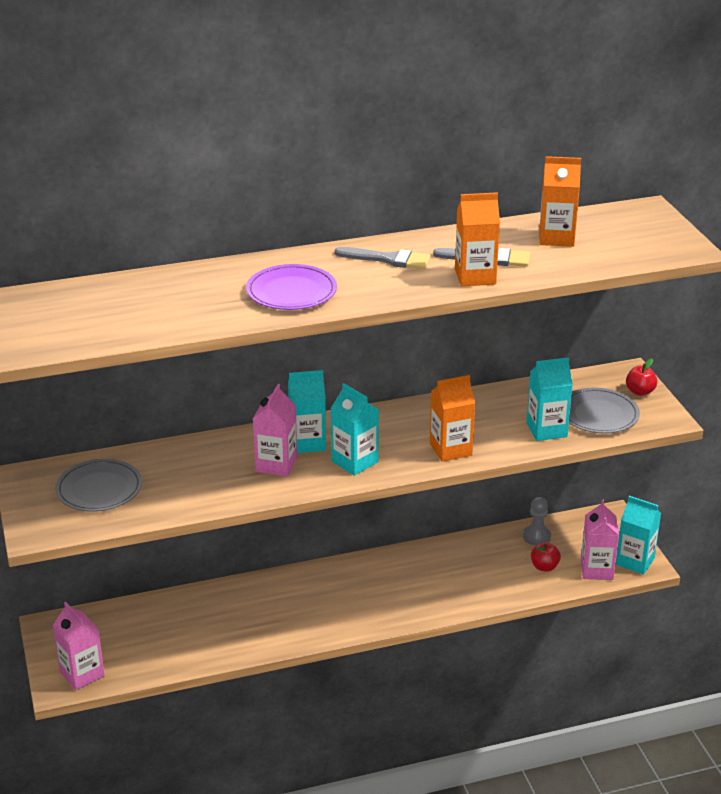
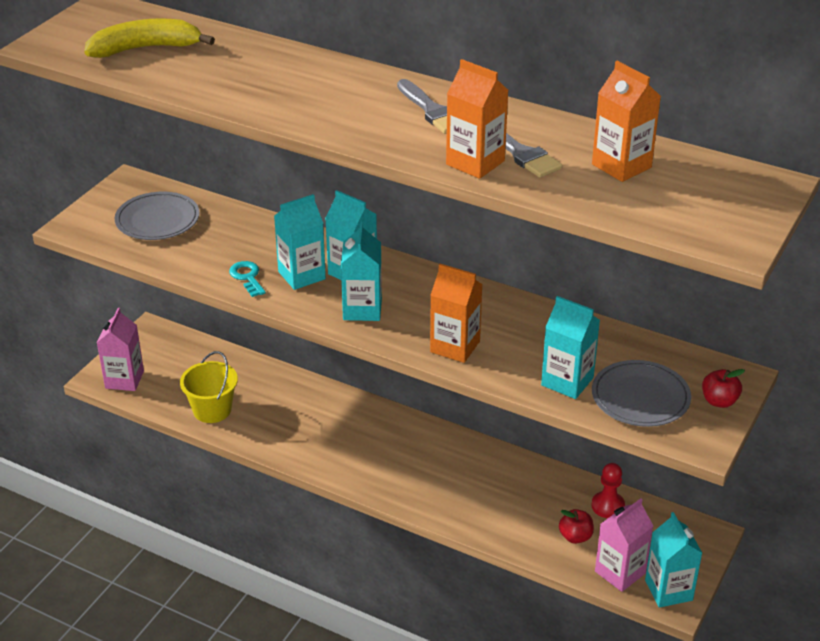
camera: 45 degrees right, 5 degrees up
purple plate [246,264,337,310] -> none
pink carton [253,384,297,477] -> turquoise carton [274,194,326,290]
grey pawn [523,497,551,546] -> red pawn [591,463,625,518]
none -> yellow banana [84,18,215,58]
none -> yellow bucket [180,351,238,423]
none -> turquoise key [229,261,266,297]

